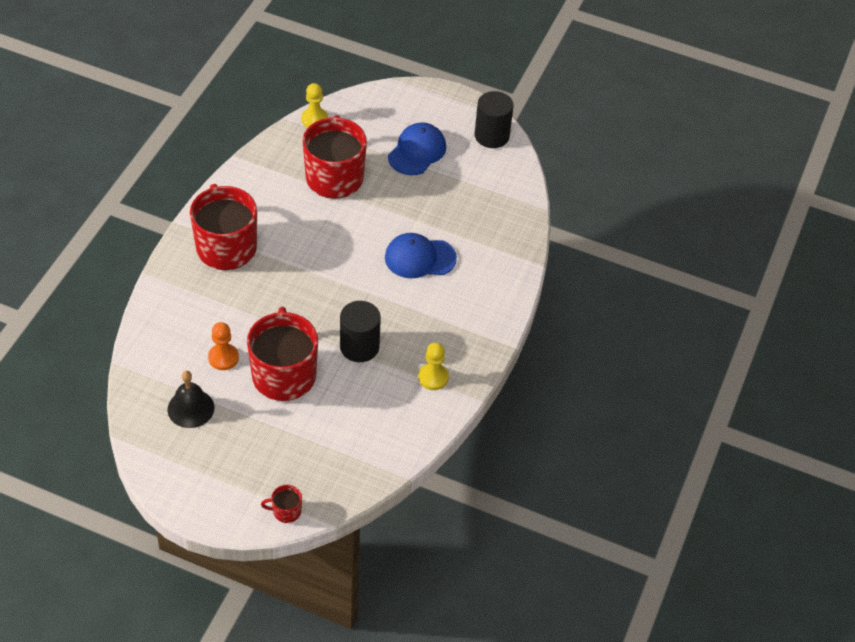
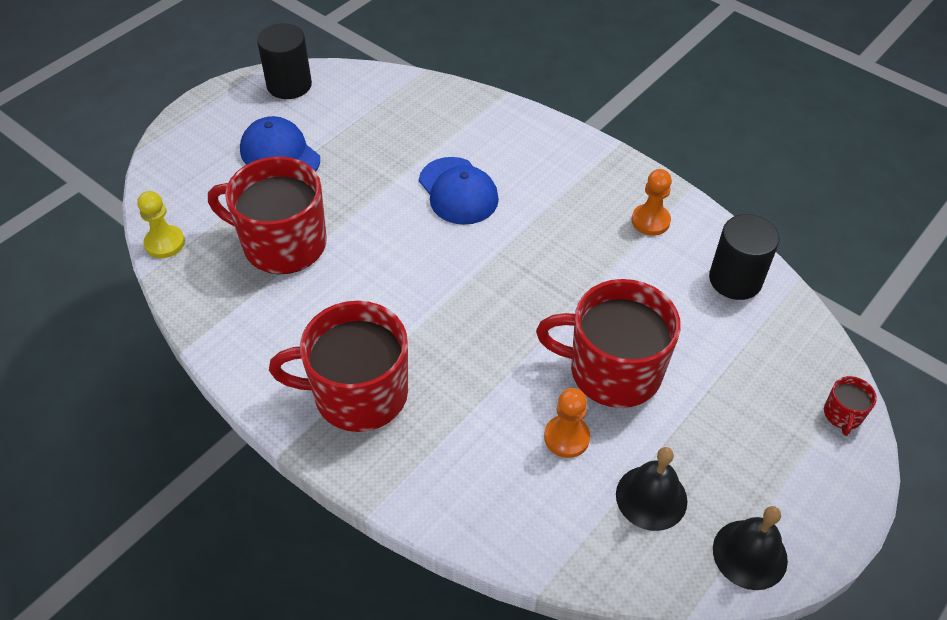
camera: 70 degrees left, 0 degrees up
black cylinder [340,301,381,362] -> black cylinder moved to [709,214,779,300]
blue cap [385,233,457,278] -> blue cap turned 45 degrees counterclockwise [419,157,499,225]
yellow pawn [418,342,449,390] -> orange pawn [632,169,672,236]
none -> black bell [713,506,788,590]

